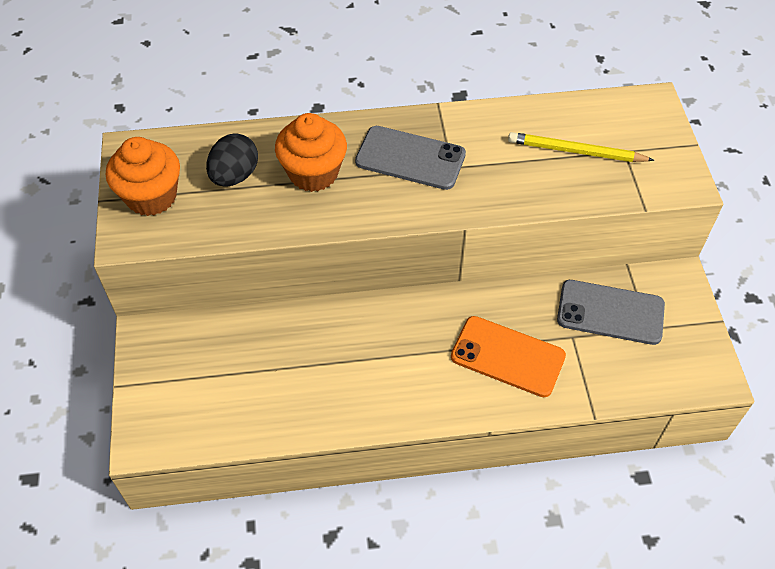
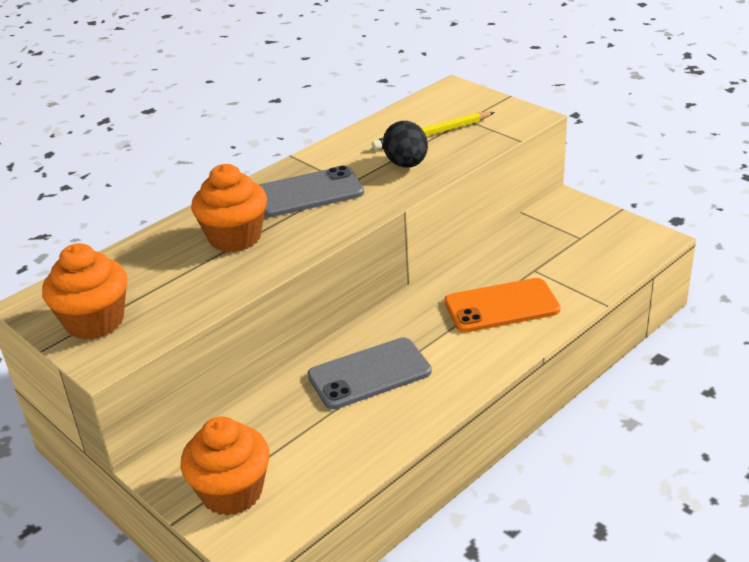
camera: 35 degrees left, 20 degrees down
black egg [206,133,258,186] -> black egg moved to [383,121,428,168]
grey phone [557,280,665,345] -> grey phone moved to [308,337,432,409]
none -> orange cupcake [180,416,270,516]

